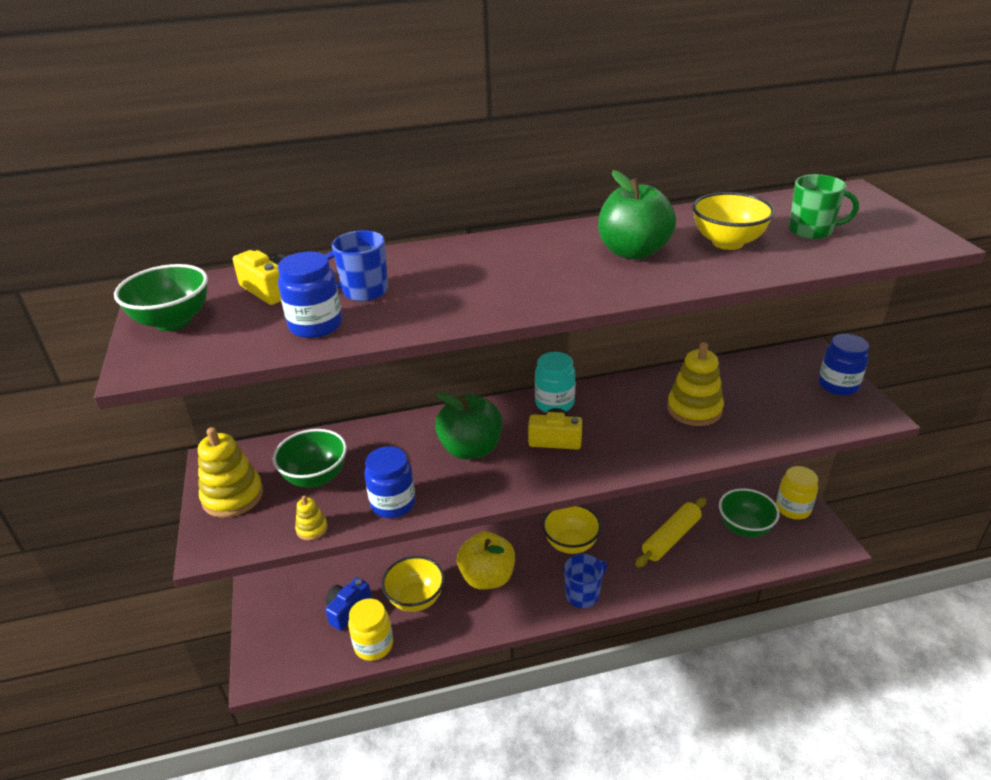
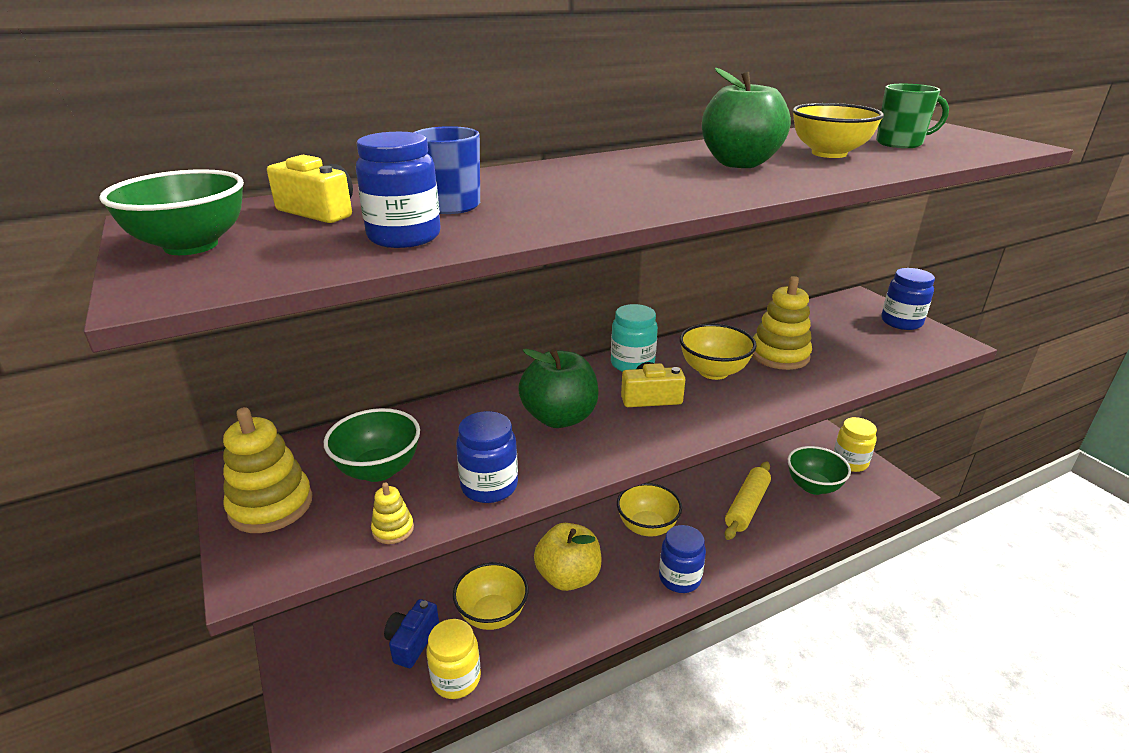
camera: 15 degrees left, 5 degrees down
blue mug [564,554,607,608] -> blue jar [659,525,706,593]
none -> yellow bowl [680,323,756,380]

